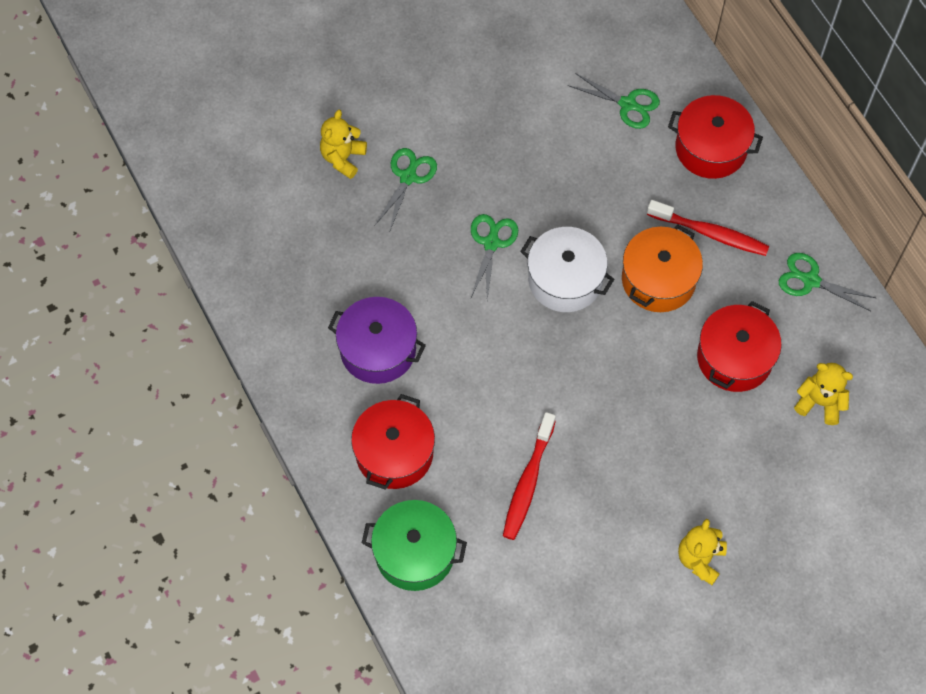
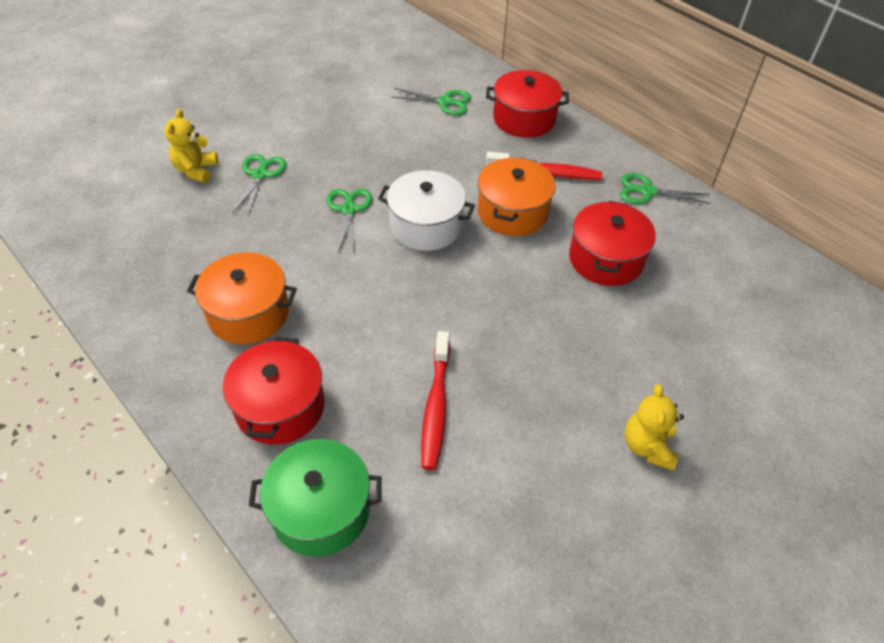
camera: 15 degrees left, 15 degrees down
purple pot [328,297,426,384] -> orange pot [187,252,297,344]
yellow teddy bear [794,363,853,425] -> none

